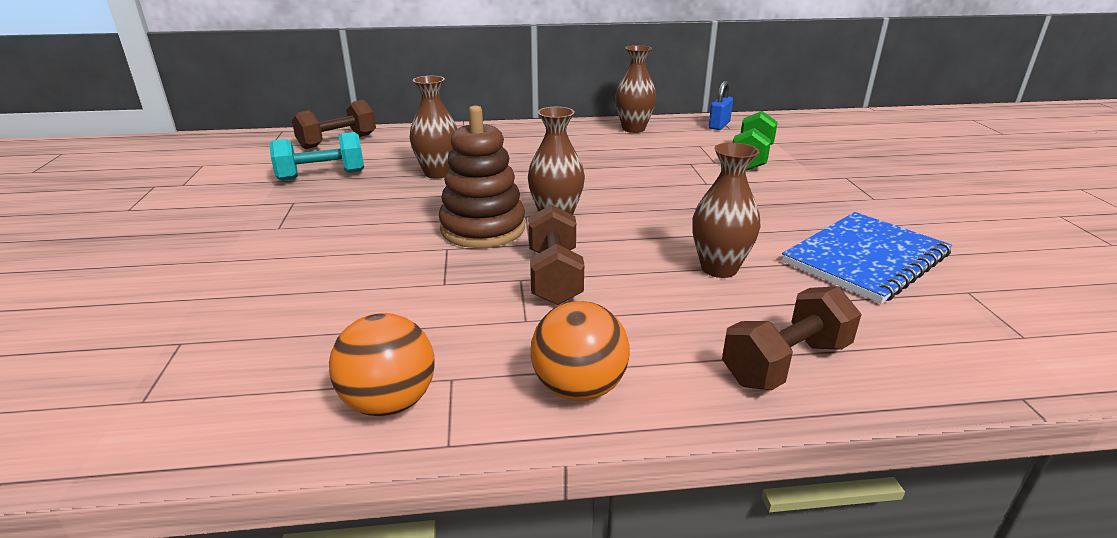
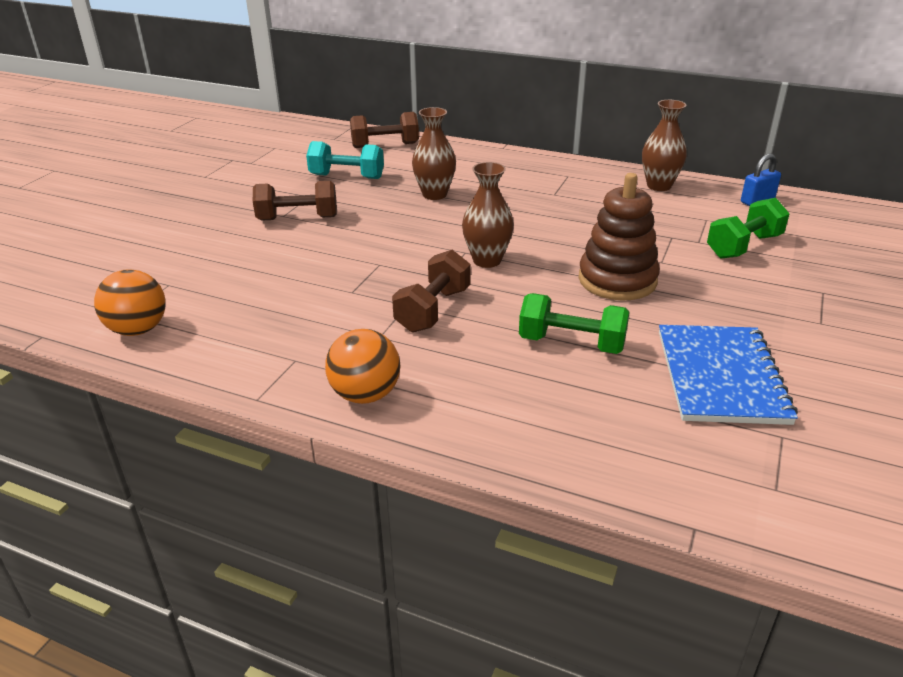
camera: 30 degrees right, 5 degrees up
orange ball [329,313,434,416] -> orange ball moved to [94,269,166,336]
brown stacking toy [439,106,525,248] -> brown stacking toy moved to [578,173,660,300]
brown vase [692,142,761,278] -> green dumbbell [519,293,630,354]
brown dumbbell [722,286,862,390] -> brown dumbbell moved to [253,181,337,221]
blue notebook [782,212,952,304] -> blue notebook turned 75 degrees counterclockwise [659,325,798,425]

